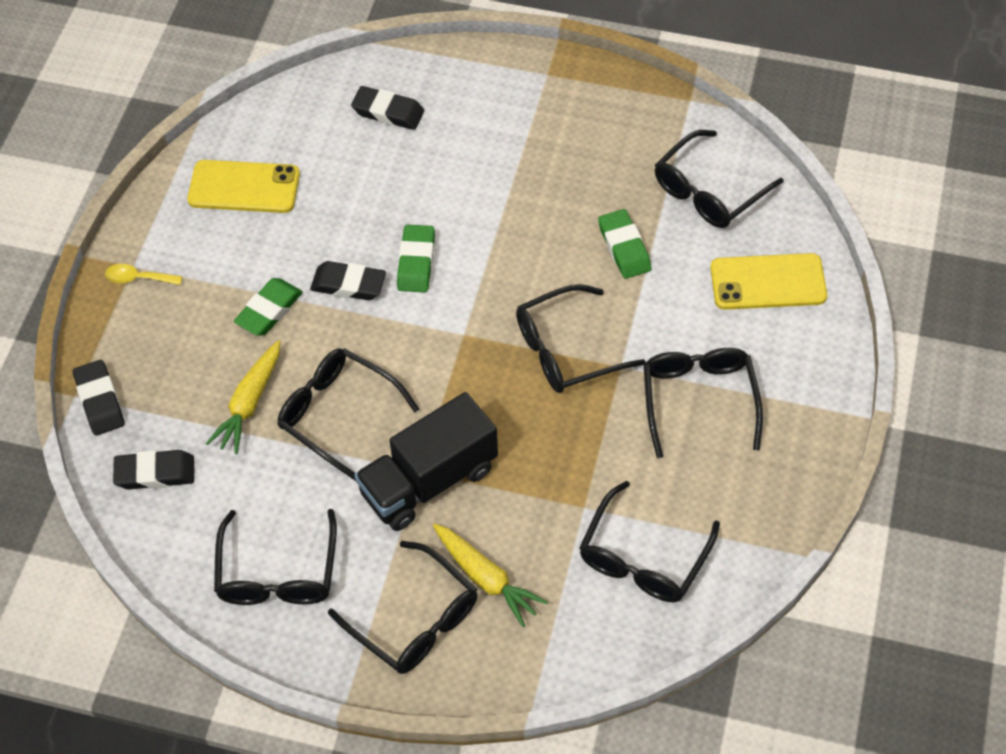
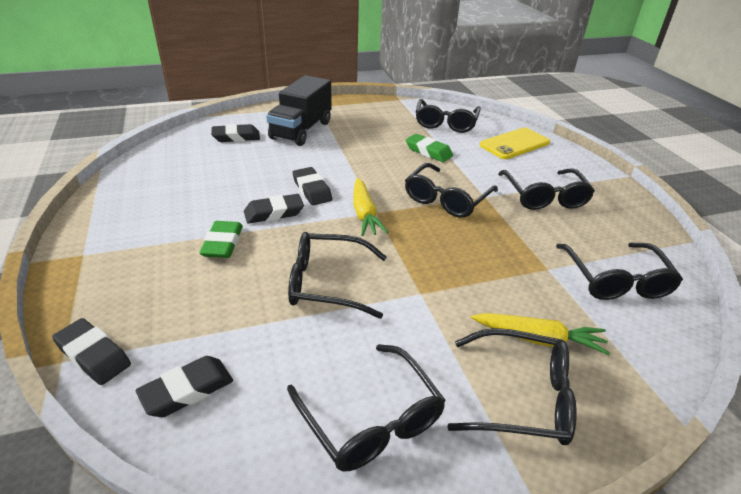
camera: 35 degrees left, 20 degrees down
yellow spoon [105,264,182,285] -> none
yellow phone [187,160,300,213] -> none
yellow carrot [206,340,281,454] -> yellow carrot moved to [353,178,388,236]
black truck [354,392,498,531] -> black truck moved to [266,75,332,146]
green eraser [397,225,435,292] -> black eraser [292,167,332,205]
black glasses [643,348,763,458] -> black glasses turned 150 degrees counterclockwise [498,168,595,210]

